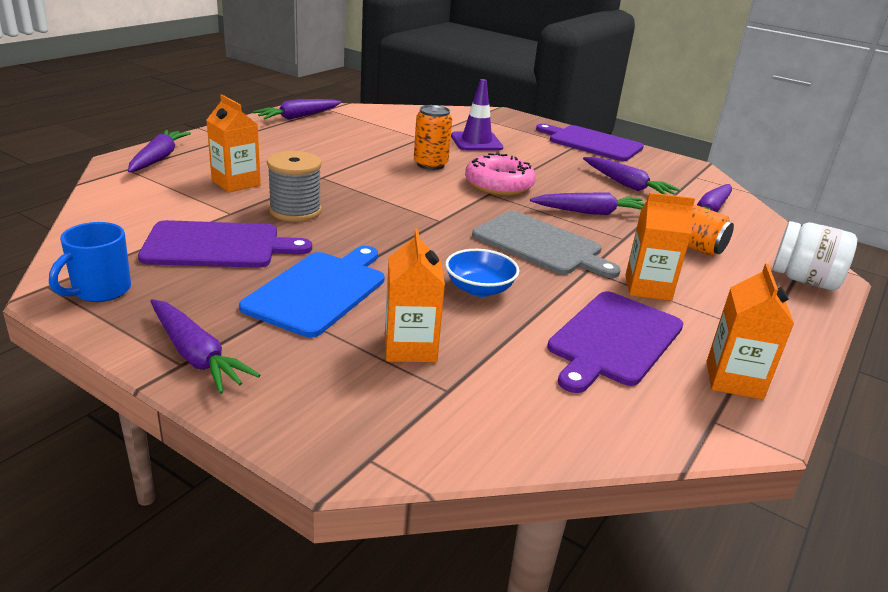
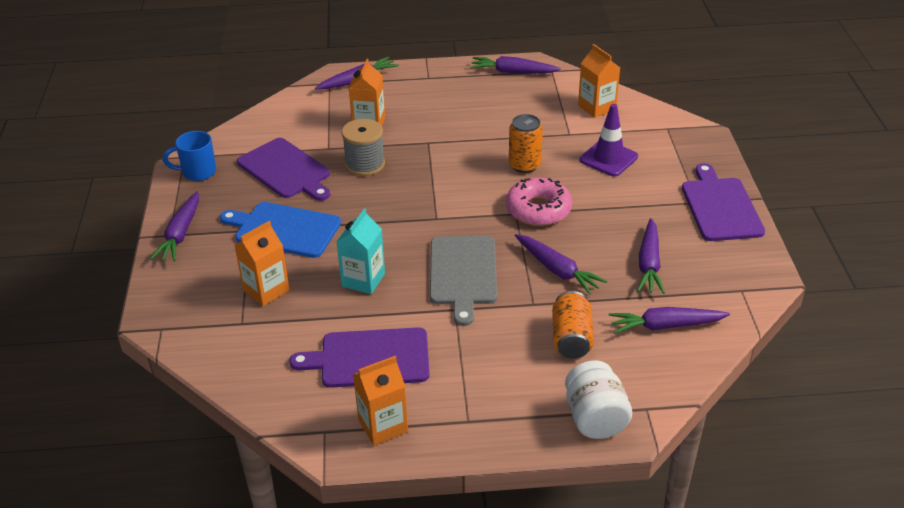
camera: 55 degrees right, 10 degrees up
blue cutting board [239,246,384,337] -> blue cutting board turned 150 degrees counterclockwise [220,202,341,258]
blue bowl [445,249,519,297] -> turquoise carton [337,208,385,294]
orange carton [625,193,695,301] -> orange carton moved to [578,44,620,118]

